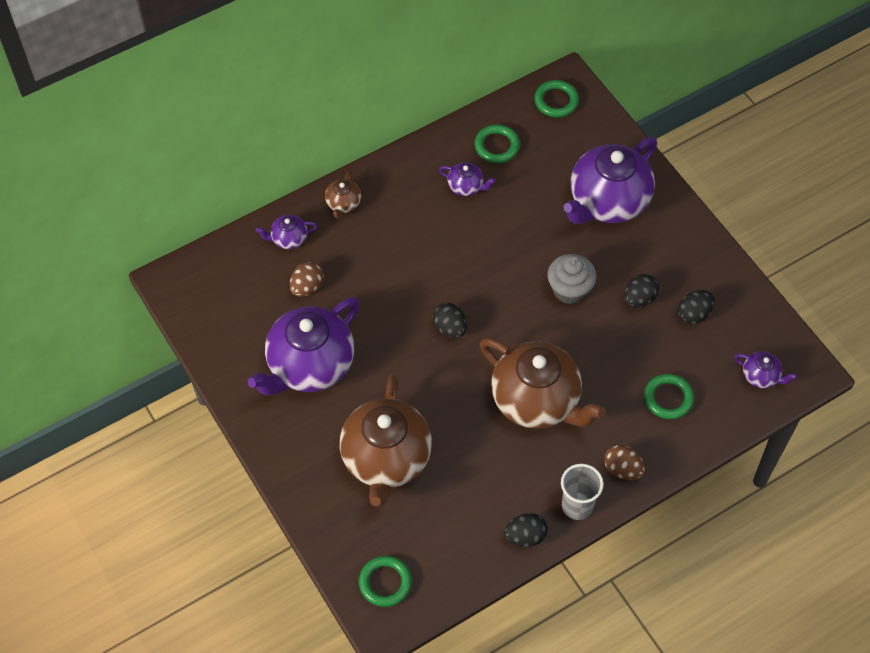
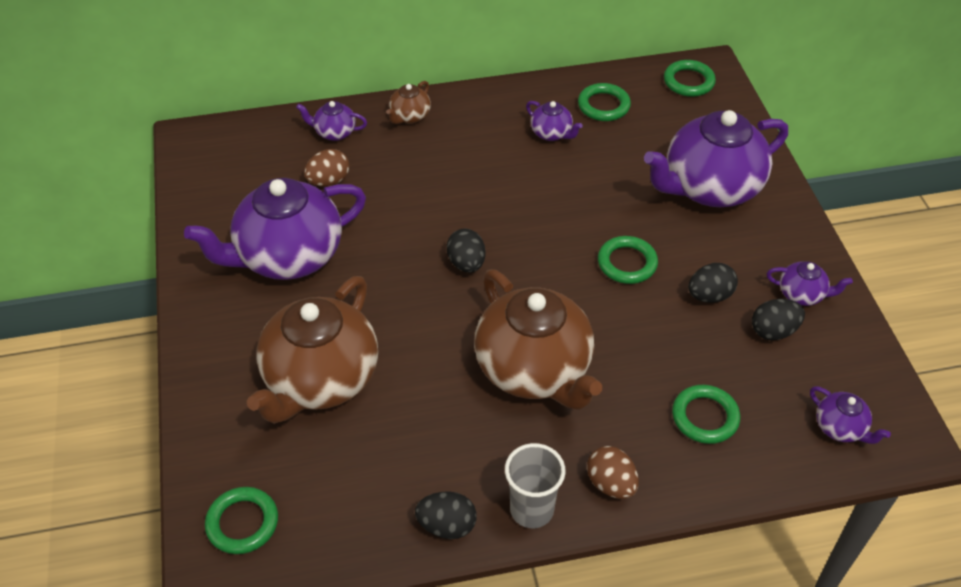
camera: 20 degrees right, 10 degrees down
grey cupcake [547,254,596,304] -> green ring [598,236,658,284]
none -> purple teapot [767,261,853,306]

